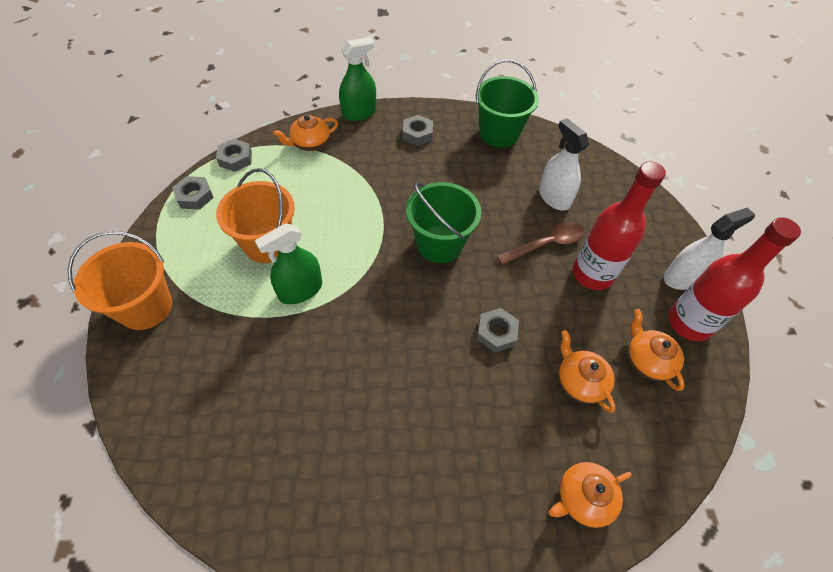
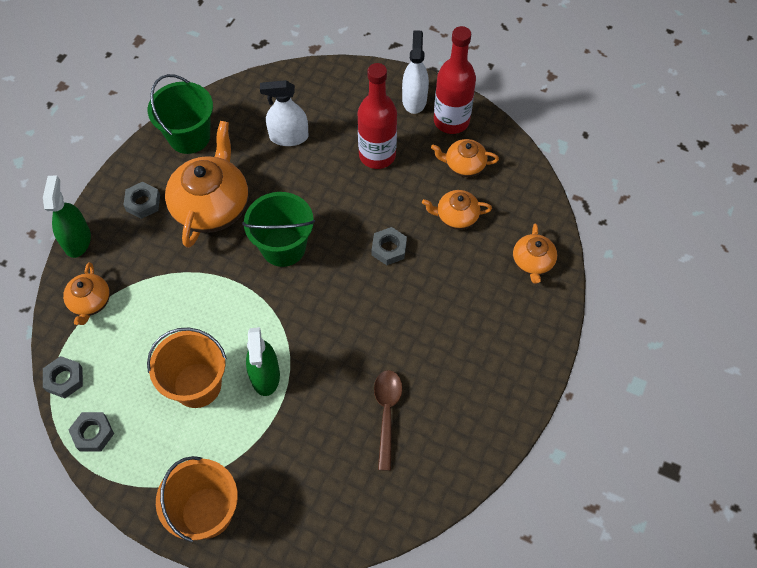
camera: 60 degrees left, 5 degrees up
brown spoon [497,221,584,265] -> brown spoon moved to [374,370,402,471]
none -> orange teapot [165,121,248,248]

